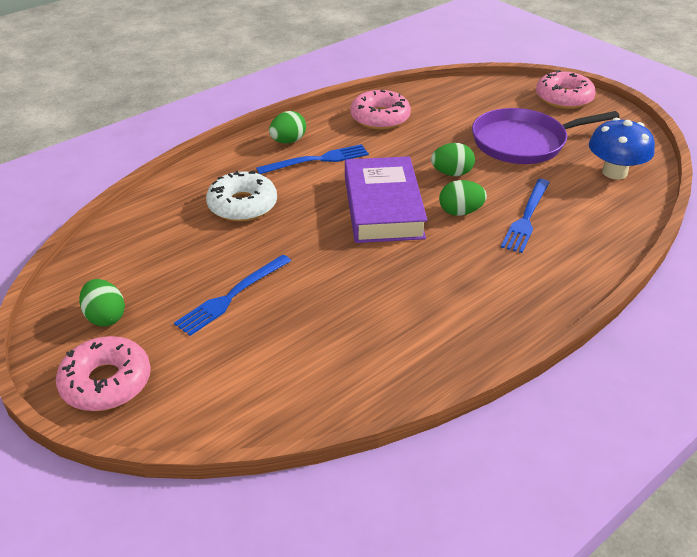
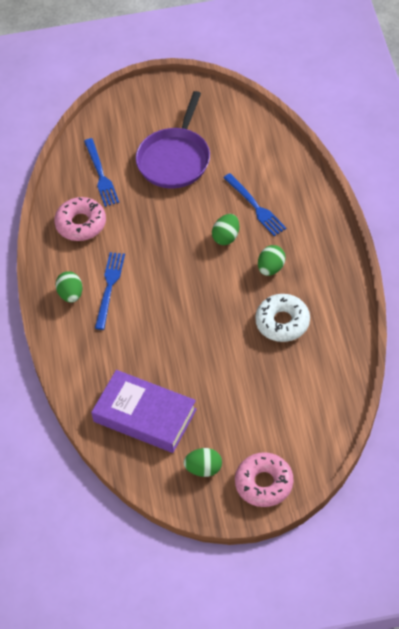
camera: 55 degrees left, 15 degrees up
blue fork [174,254,291,336] -> blue fork moved to [84,138,119,207]
white donut [206,170,277,222] -> white donut moved to [255,294,310,342]
purple book [345,156,428,243] -> purple book moved to [91,370,197,453]
green egg [431,143,475,176] -> green egg moved to [258,245,286,276]
pink donut [536,70,596,109] -> none
blue mushroom [589,118,655,180] -> none

